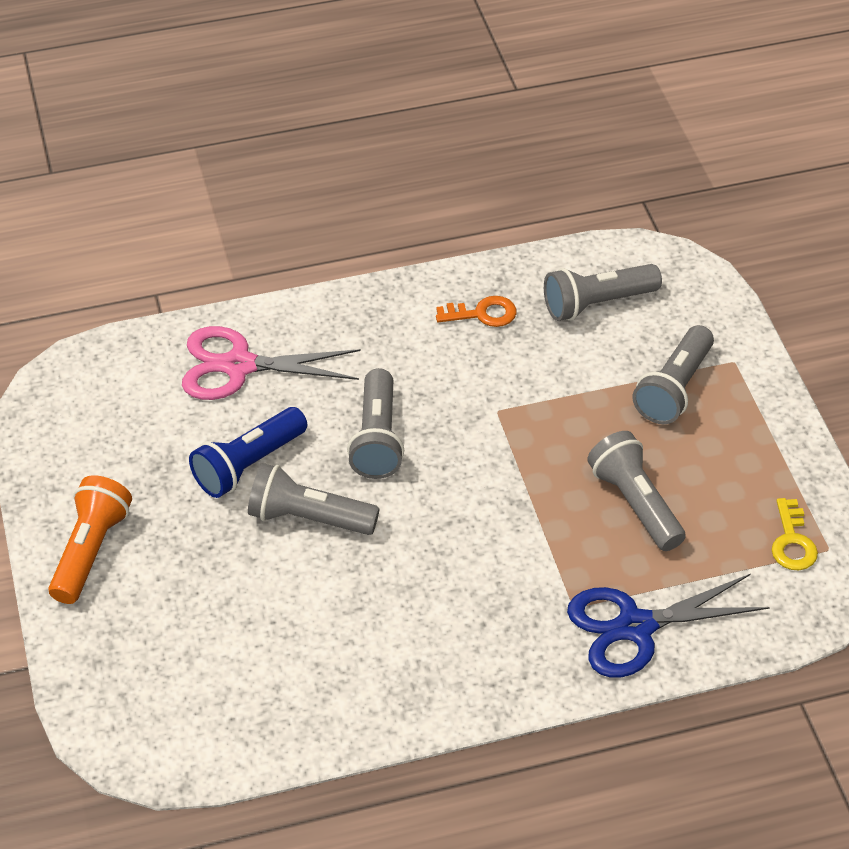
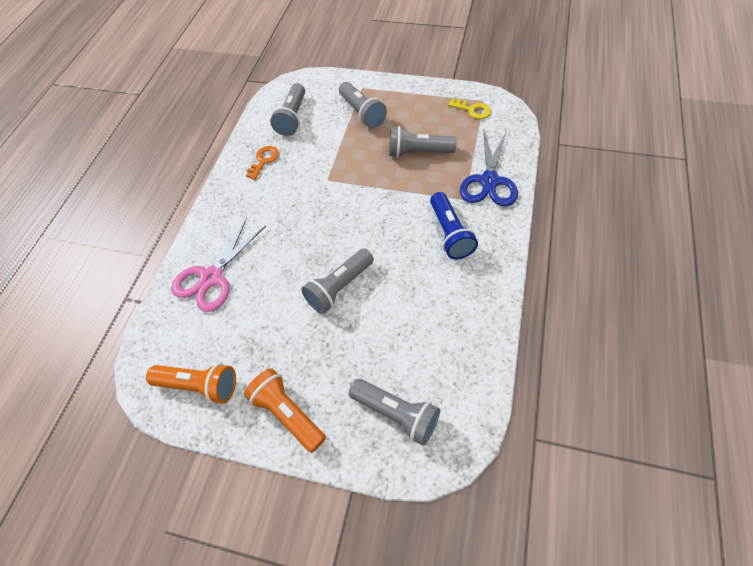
camera: 55 degrees left, 10 degrees up
blue flashlight [189,407,307,498] -> blue flashlight moved to [430,192,478,259]
grey flashlight [347,368,404,479] -> grey flashlight moved to [349,379,440,446]
none -> orange flashlight [146,363,236,404]

